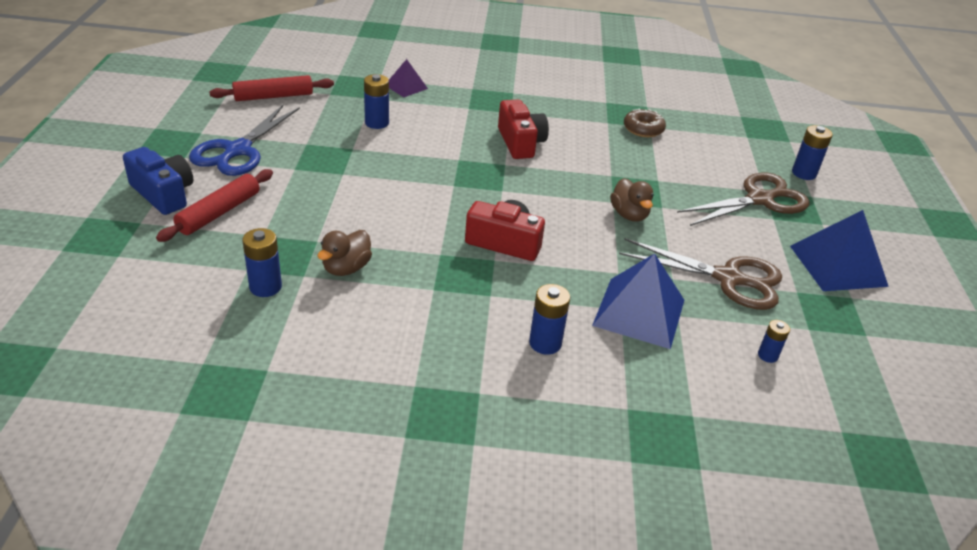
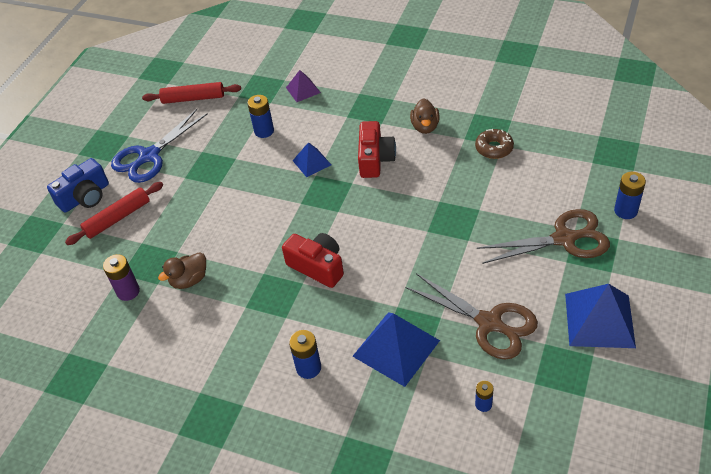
camera: 25 degrees right, 10 degrees up
blue camera [123,147,194,215] -> blue camera turned 75 degrees clockwise [47,158,109,213]
blue battery [242,228,282,297] -> purple battery [103,254,140,301]
brown duck [610,178,654,222] -> brown duck moved to [410,98,440,134]
none -> blue pyramid [293,142,331,177]

